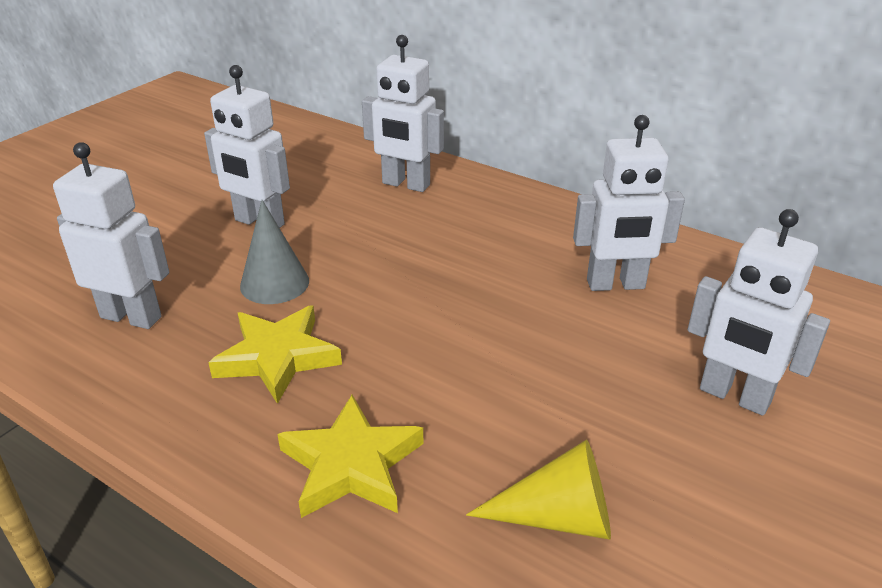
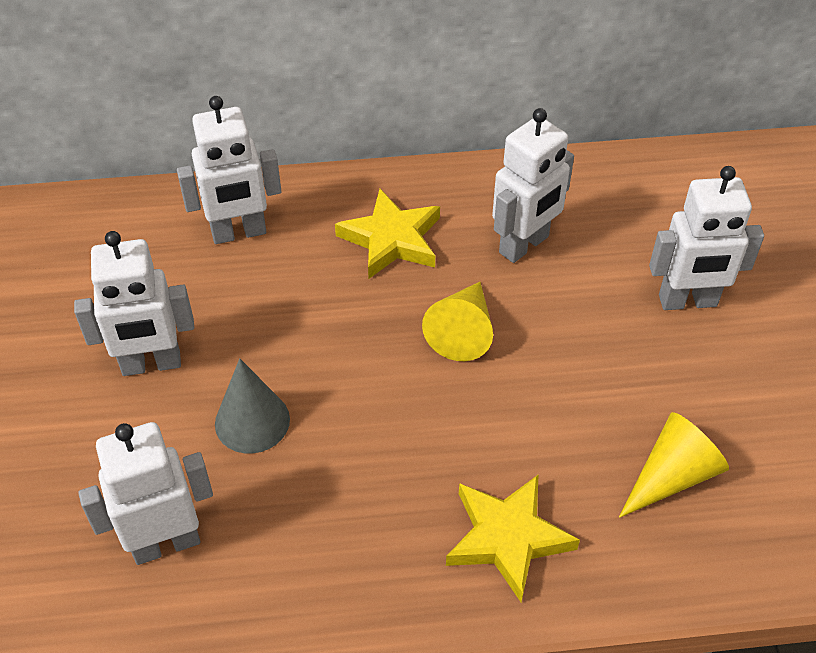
camera: 40 degrees left, 15 degrees up
yellow star [208,306,342,404] -> yellow star moved to [335,189,440,279]
none -> yellow cone [422,282,493,361]

